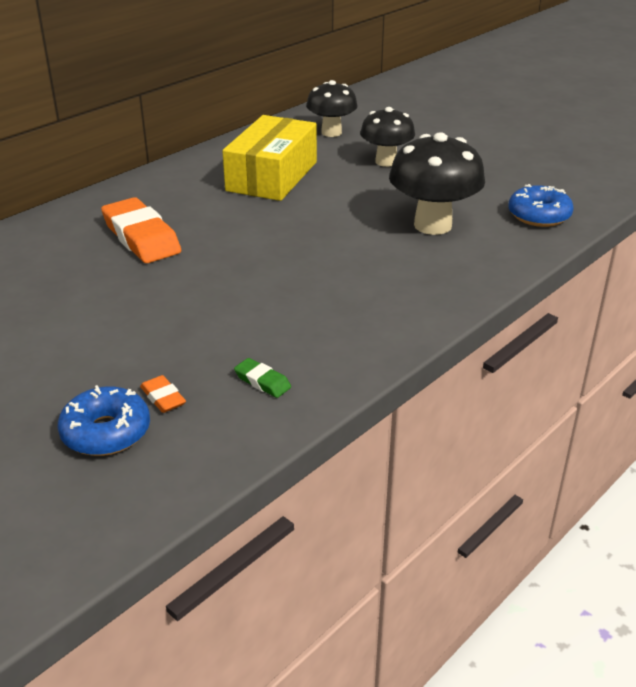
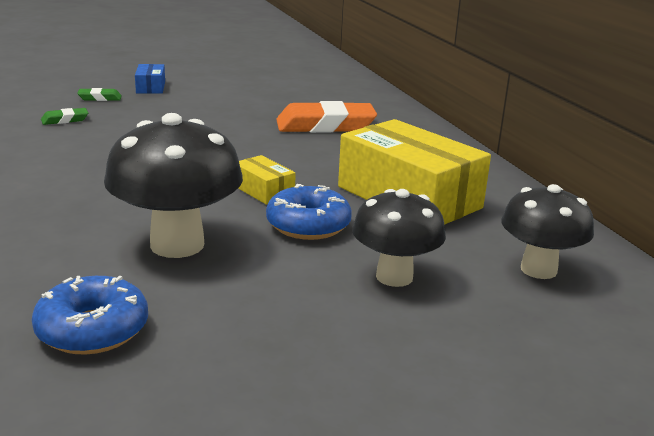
camera: 115 degrees right, 10 degrees down
blue donut [57,385,150,456] -> blue donut moved to [266,184,352,240]
orange eraser [140,375,186,413] -> green eraser [77,88,122,101]
none -> blue box [135,64,165,94]
none -> yellow box [238,155,296,205]

